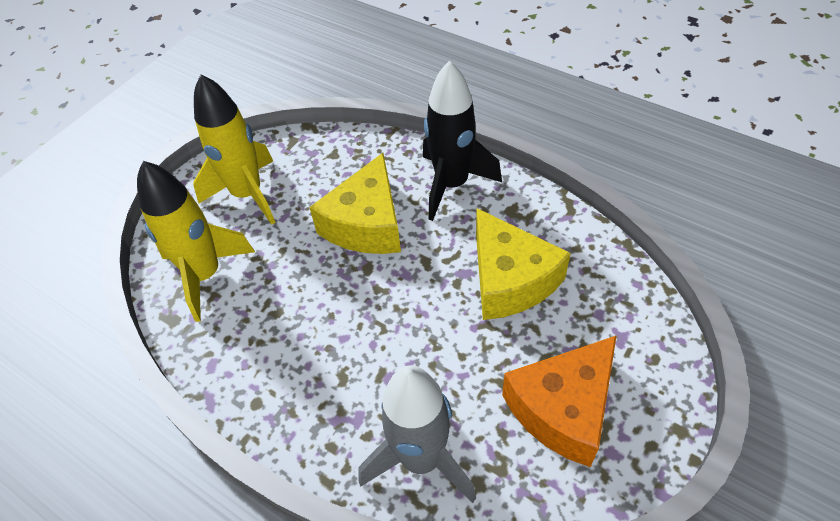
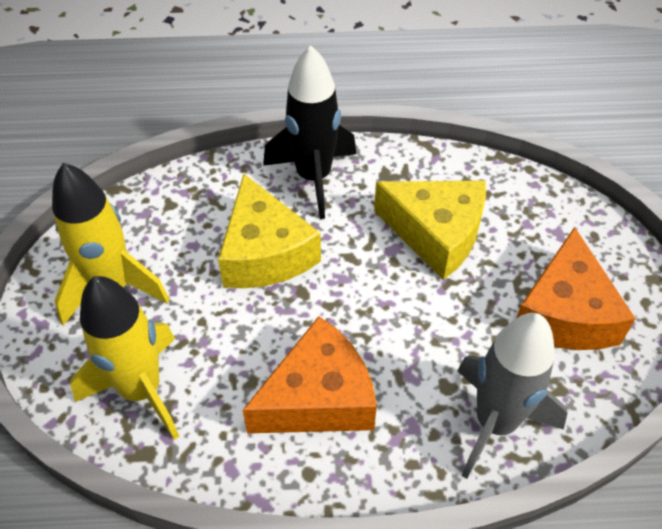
camera: 40 degrees left, 0 degrees up
none -> orange cheese [243,316,377,433]

